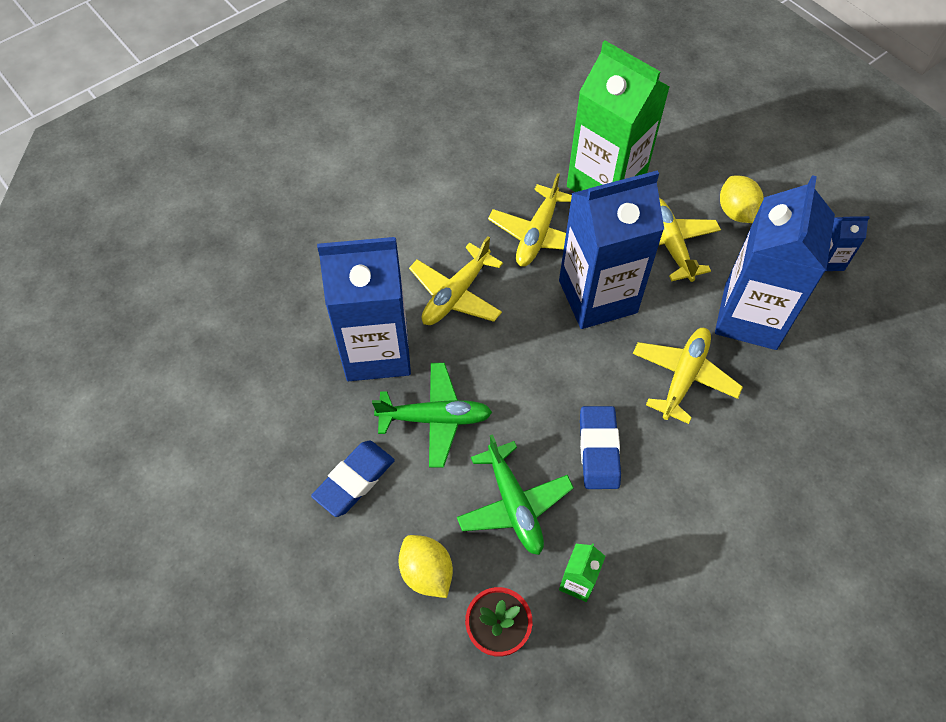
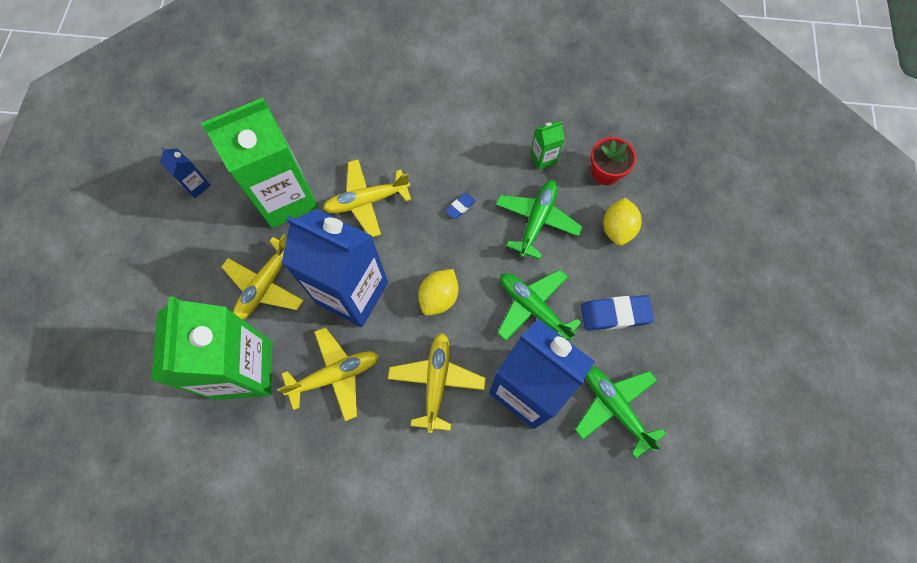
camera: 135 degrees left, 10 degrees up
yellow plane [409,236,503,325] -> yellow plane turned 75 degrees counterclockwise [388,333,486,433]
blue eraser [580,406,621,489] -> blue eraser [445,193,475,219], size x0.50
blue carton [715,175,835,350] -> green carton [201,98,318,228]
yellow lemon [720,176,764,223] -> yellow lemon moved to [418,269,459,316]
none -> green plane [575,366,666,459]

